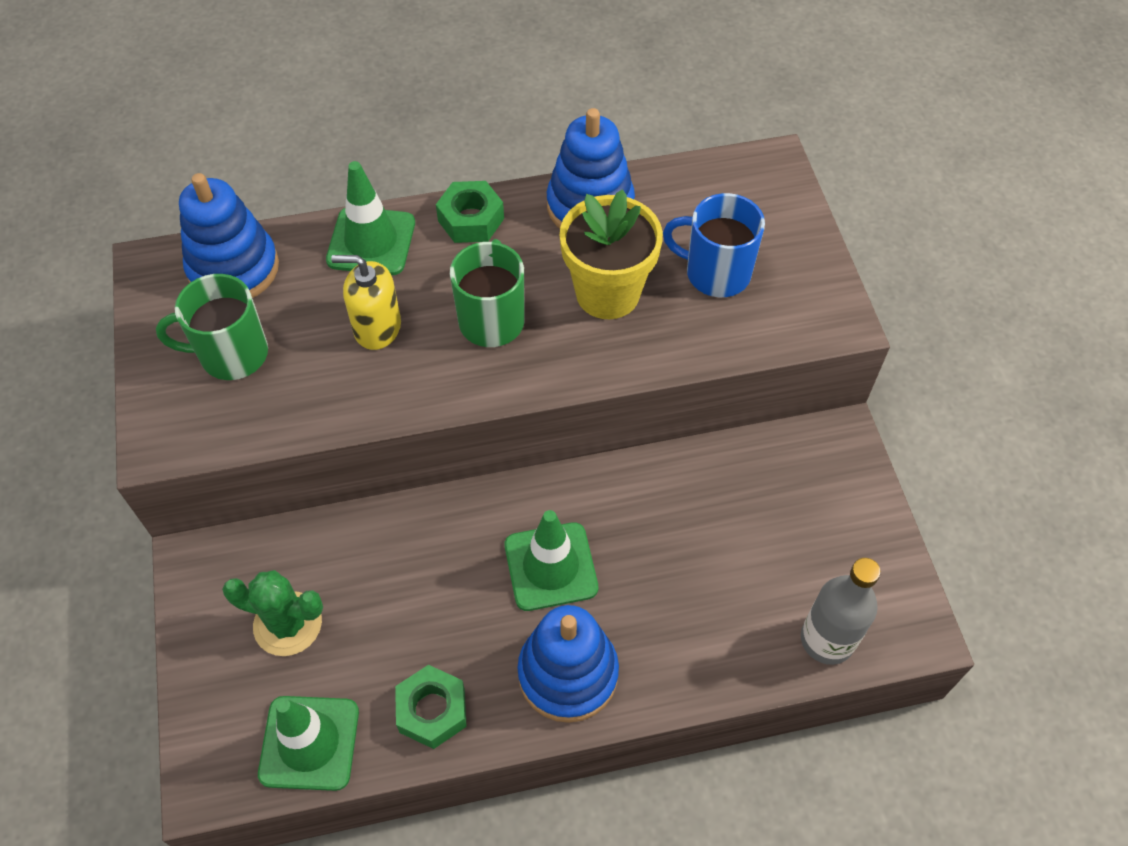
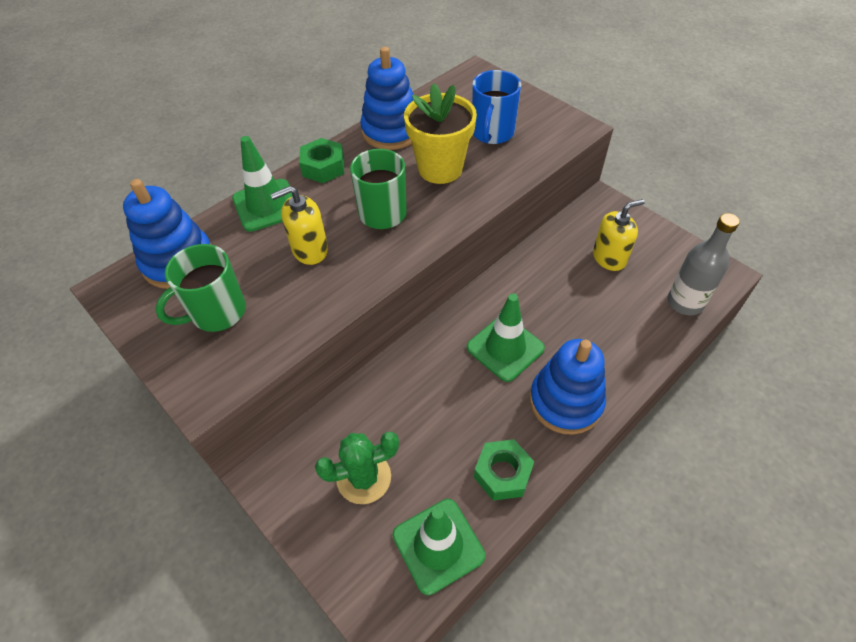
camera: 30 degrees left, 5 degrees down
blue mug [663,193,765,297] -> blue mug turned 60 degrees counterclockwise [472,70,521,144]
none -> yellow soap dispenser [593,199,645,271]

